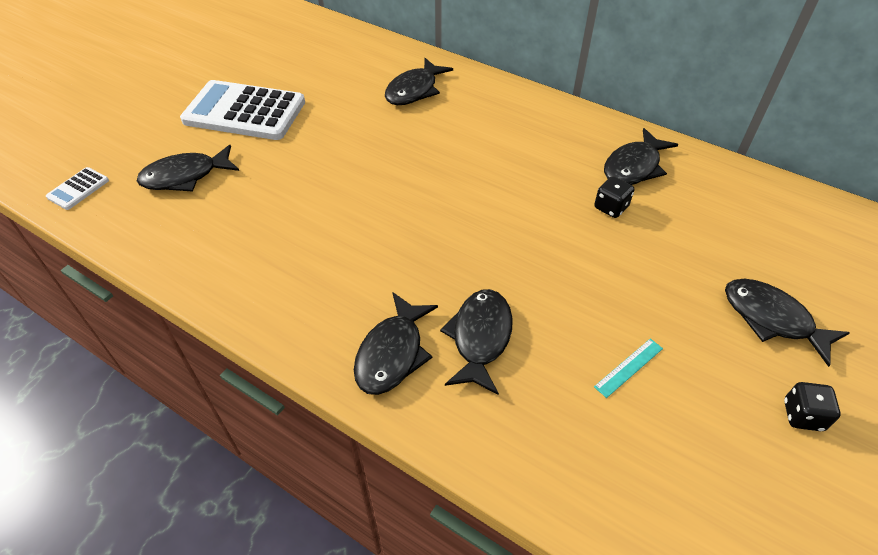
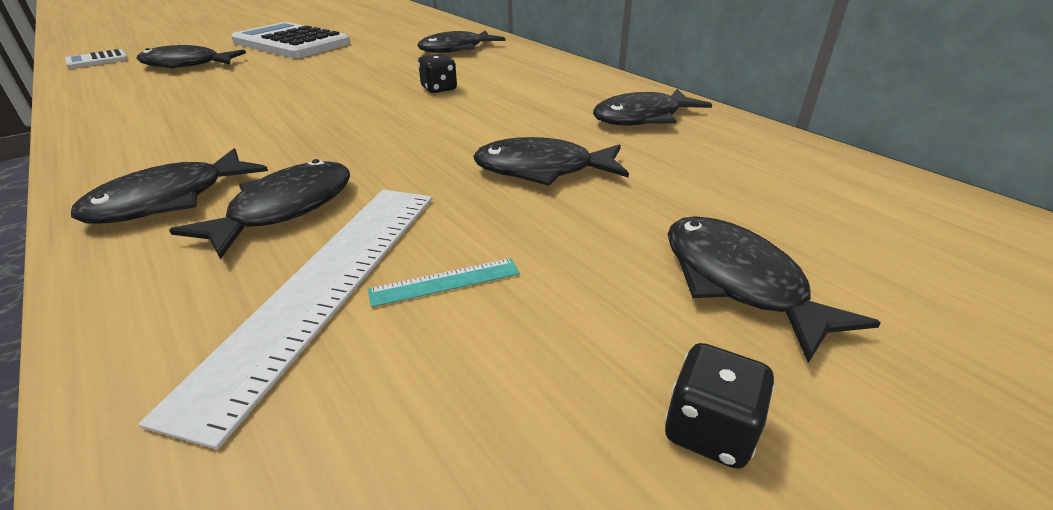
camera: 20 degrees right, 15 degrees down
black dice [594,176,634,218] -> black dice moved to [418,54,457,93]
none -> white ruler [139,190,432,449]
none -> black fish [473,137,629,186]

